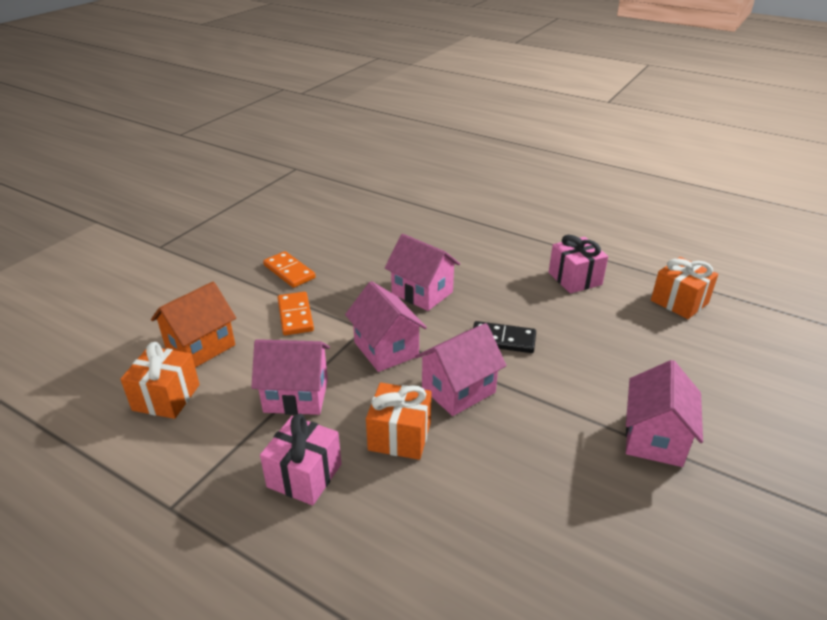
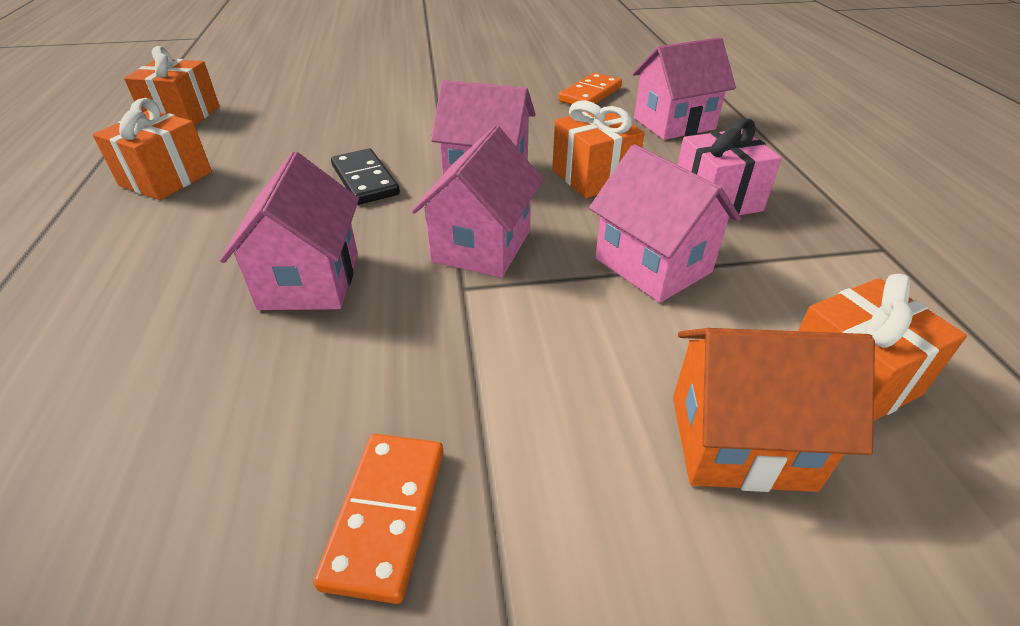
camera: 130 degrees left, 5 degrees up
orange domino [278,292,314,335] -> orange domino moved to [558,73,622,105]
pink gift [549,235,608,293] -> orange gift [92,98,212,200]
pink house [626,360,703,467] -> pink house moved to [632,37,736,140]

